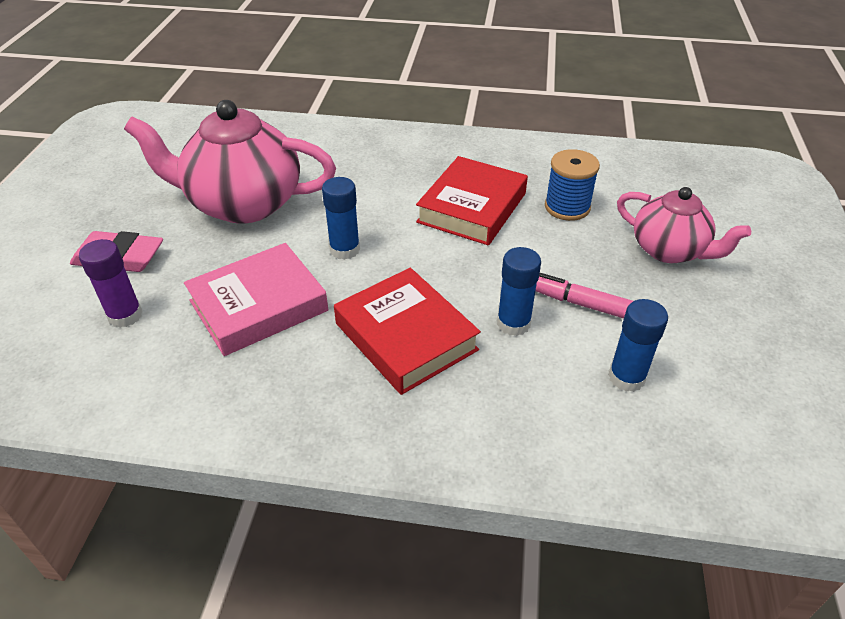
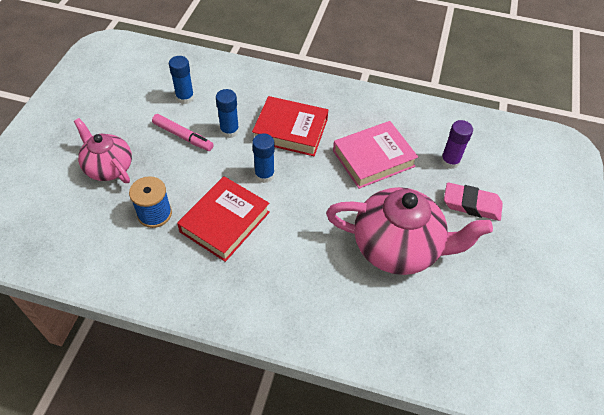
camera: 175 degrees left, 10 degrees up
blue glue stick [322,177,360,260] -> blue glue stick moved to [252,133,275,183]
red book [334,268,481,395] -> red book turned 45 degrees counterclockwise [252,96,328,156]

